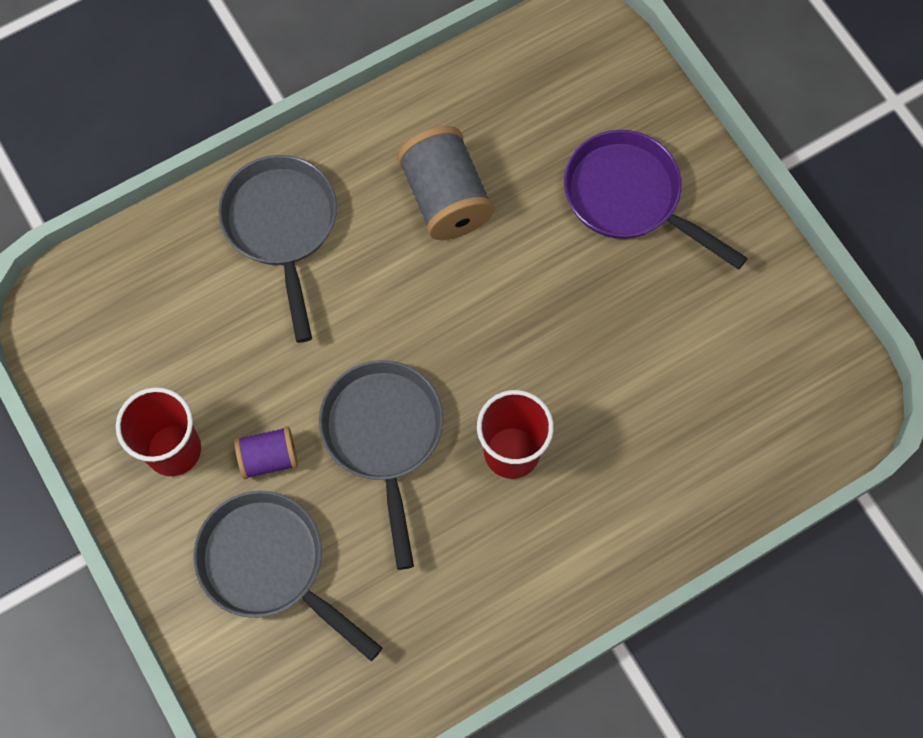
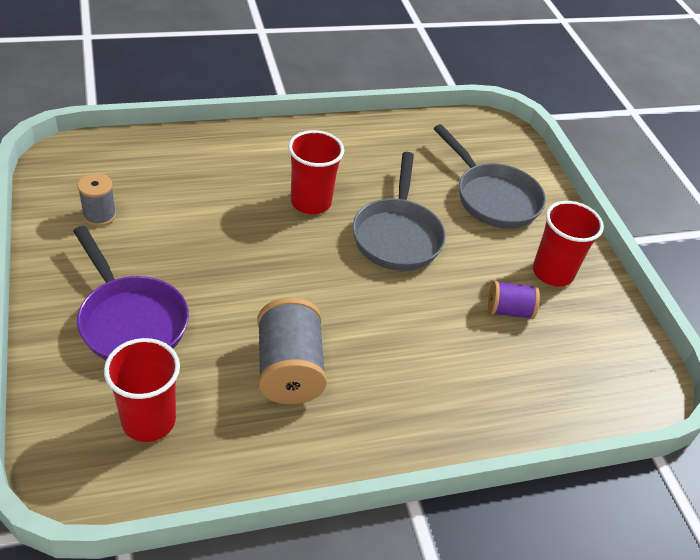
camera: 170 degrees left, 25 degrees down
grey pan [218,155,337,343] -> none
purple spool [234,427,298,479] -> purple spool moved to [488,281,540,319]
none -> grey spool [78,173,116,226]
none -> red cup [104,338,180,442]

